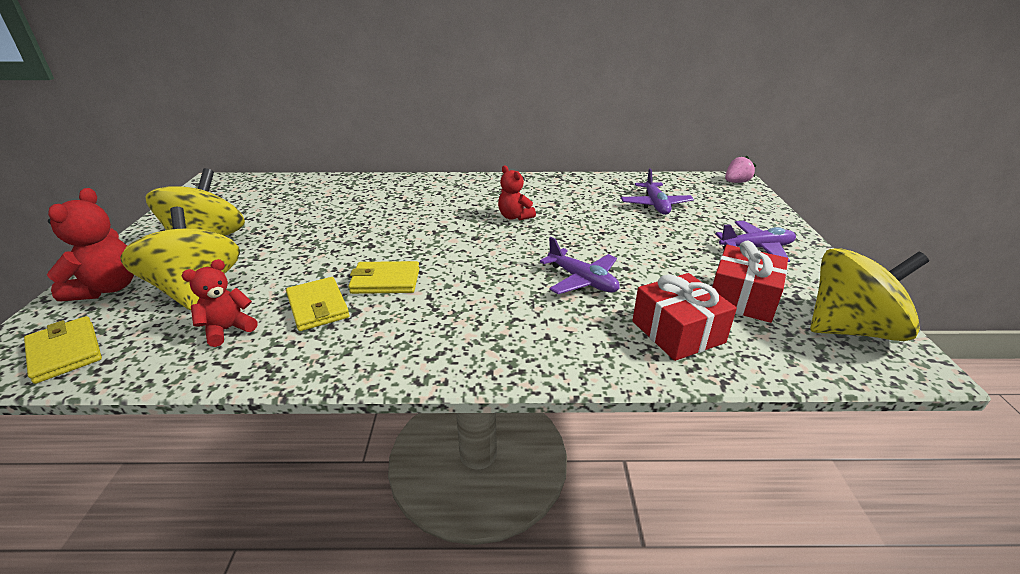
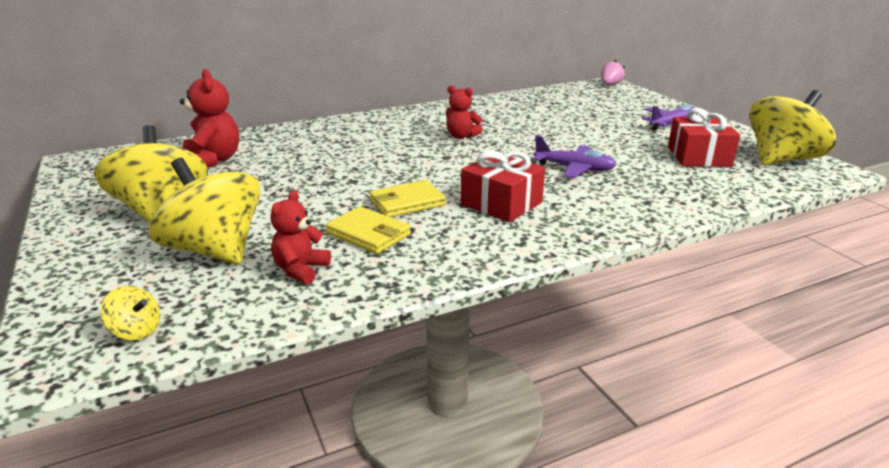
camera: 25 degrees left, 5 degrees down
yellow wallet [24,316,102,384] -> yellow spinning top [101,286,160,340]
red teddy bear [47,188,134,301] -> red teddy bear moved to [180,69,239,167]
purple plane [621,168,694,215] -> none
red gift [632,273,737,361] -> red gift moved to [461,151,545,222]

